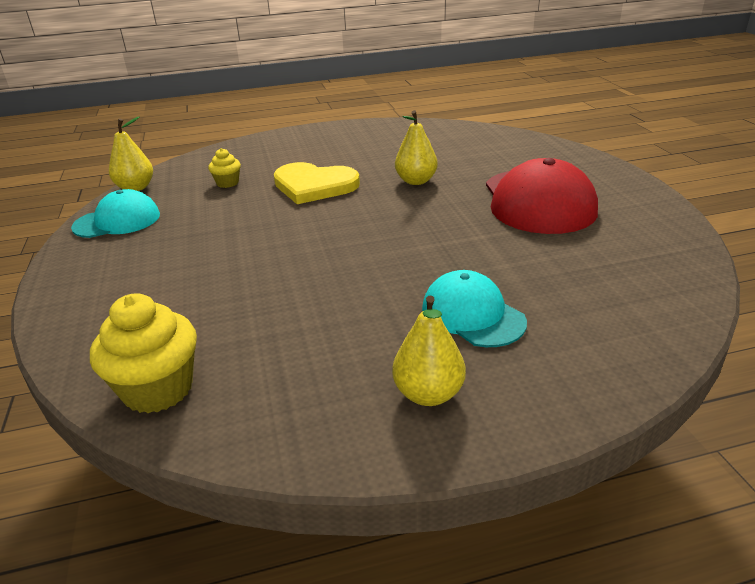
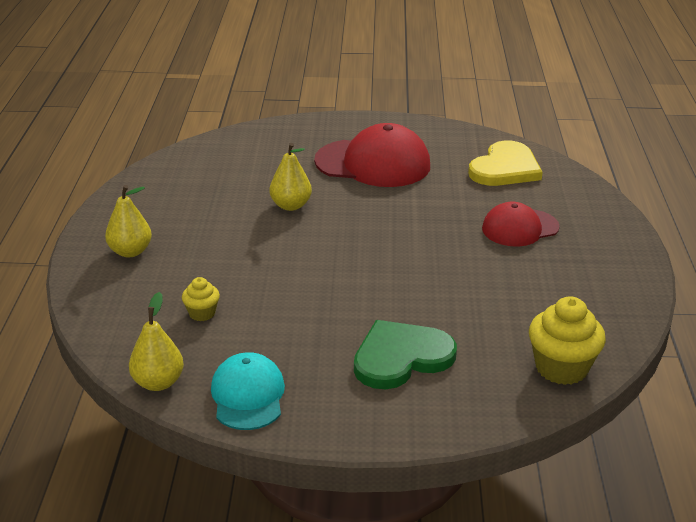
camera: 75 degrees left, 0 degrees up
yellow heart [274,162,360,204] -> yellow heart moved to [468,140,543,186]
yellow pear [392,296,466,406] -> yellow pear moved to [105,185,152,257]
turquoise cap [422,270,527,347] -> red cap [482,202,560,246]
none -> green heart [354,320,457,389]

